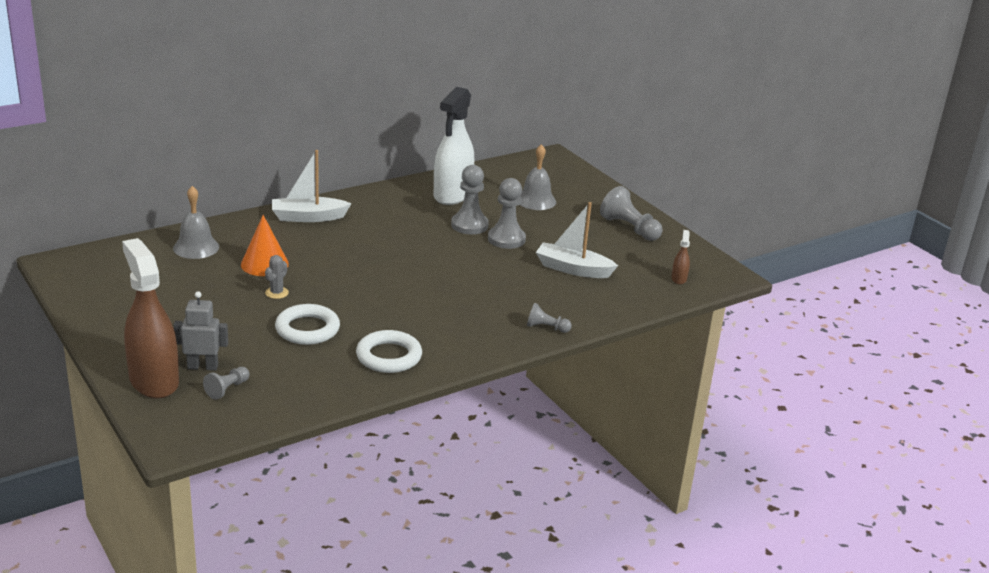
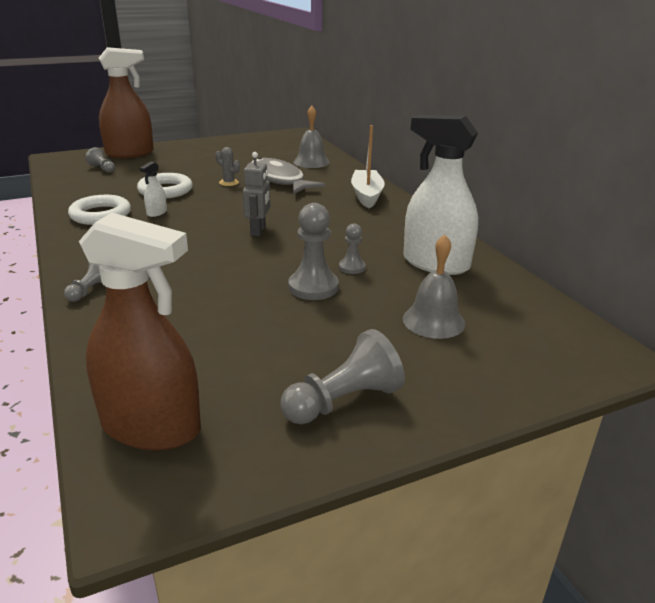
camera: 100 degrees right, 0 degrees up
grey robot [174,291,228,371] -> grey robot moved to [243,152,270,236]
orange cone [241,215,289,276] -> grey fish [252,158,325,194]
grey pawn [451,165,489,234] -> grey pawn [339,223,366,274], size x0.57
white boat [536,202,618,278] -> none
brown spray bottle [671,230,690,284] -> brown spray bottle [79,213,201,450], size x2.43
none -> white spray bottle [140,161,167,217]

